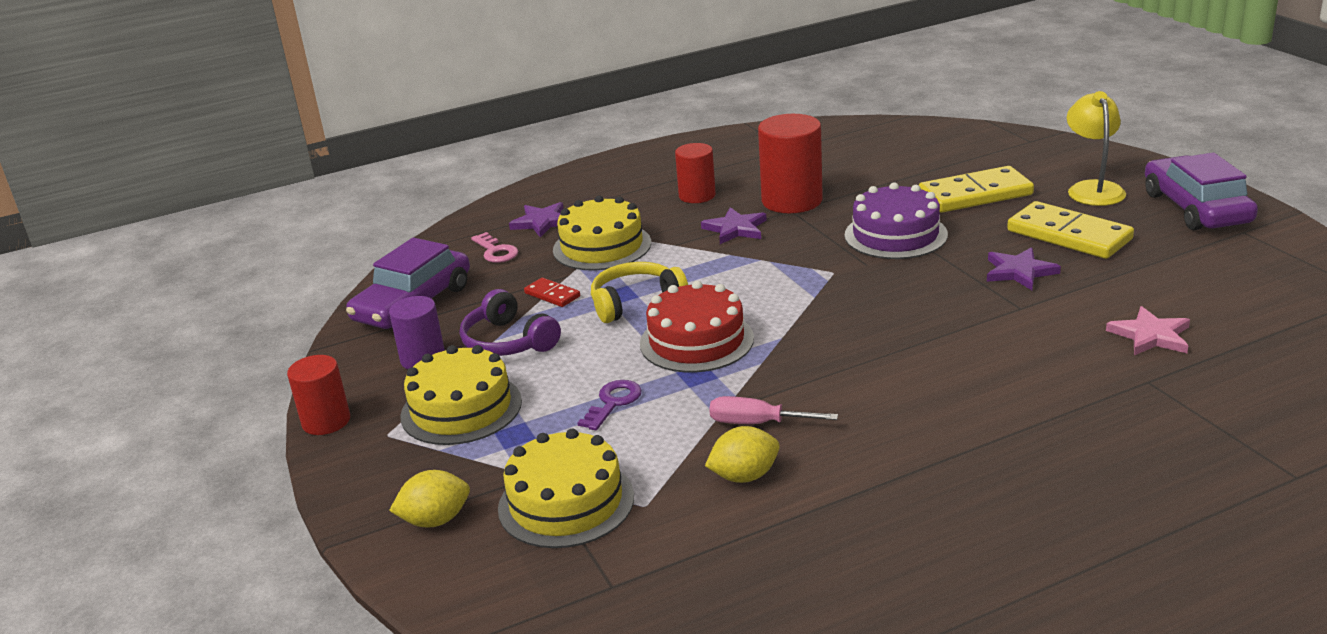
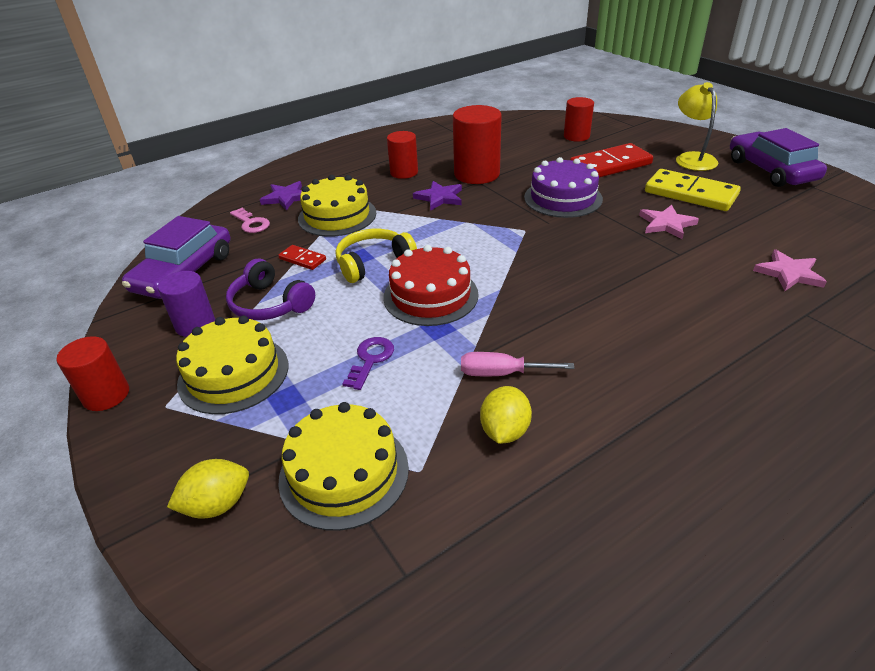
camera: 10 degrees left, 10 degrees up
yellow lemon [705,426,780,483] -> yellow lemon turned 45 degrees counterclockwise [480,386,532,444]
yellow domino [919,166,1034,213] -> red domino [570,143,653,178]
purple star [987,247,1061,290] -> pink star [639,205,699,239]
none -> red cylinder [564,97,594,142]

